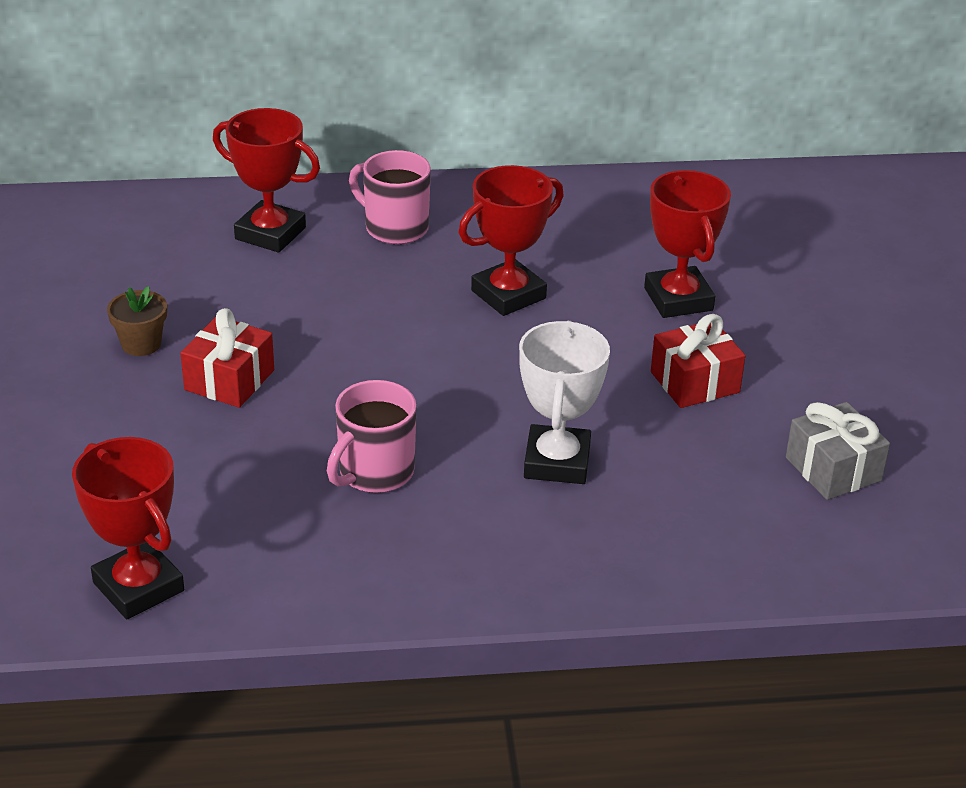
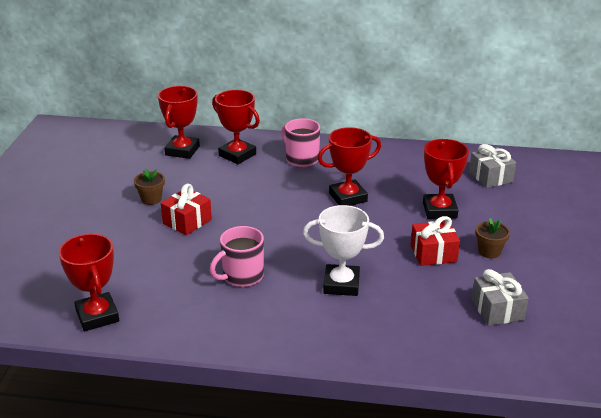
camera: 15 degrees right, 5 degrees down
white trophy [519,321,610,484] -> white trophy turned 75 degrees clockwise [303,205,384,296]
none -> red trophy [158,86,200,159]
none -> grey gift [469,144,516,188]
none -> brown flower pot [476,218,510,258]

